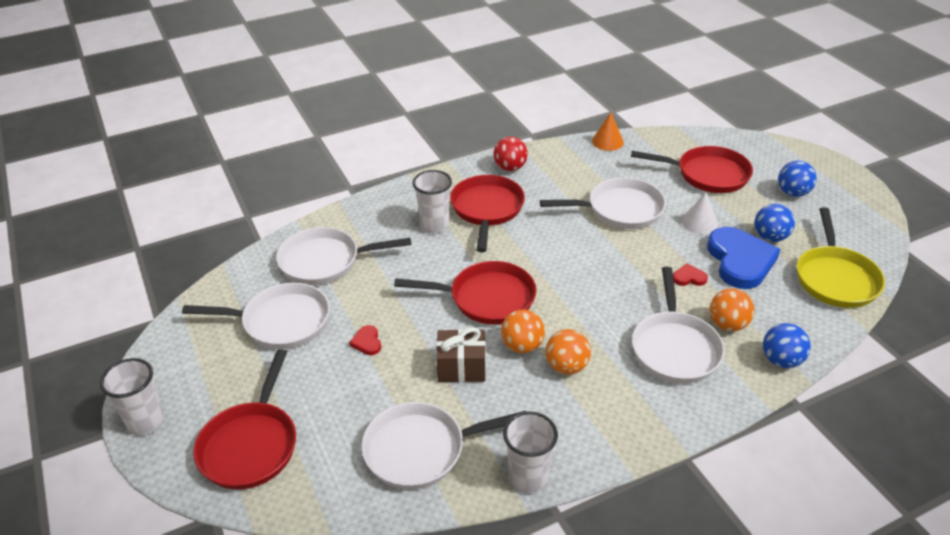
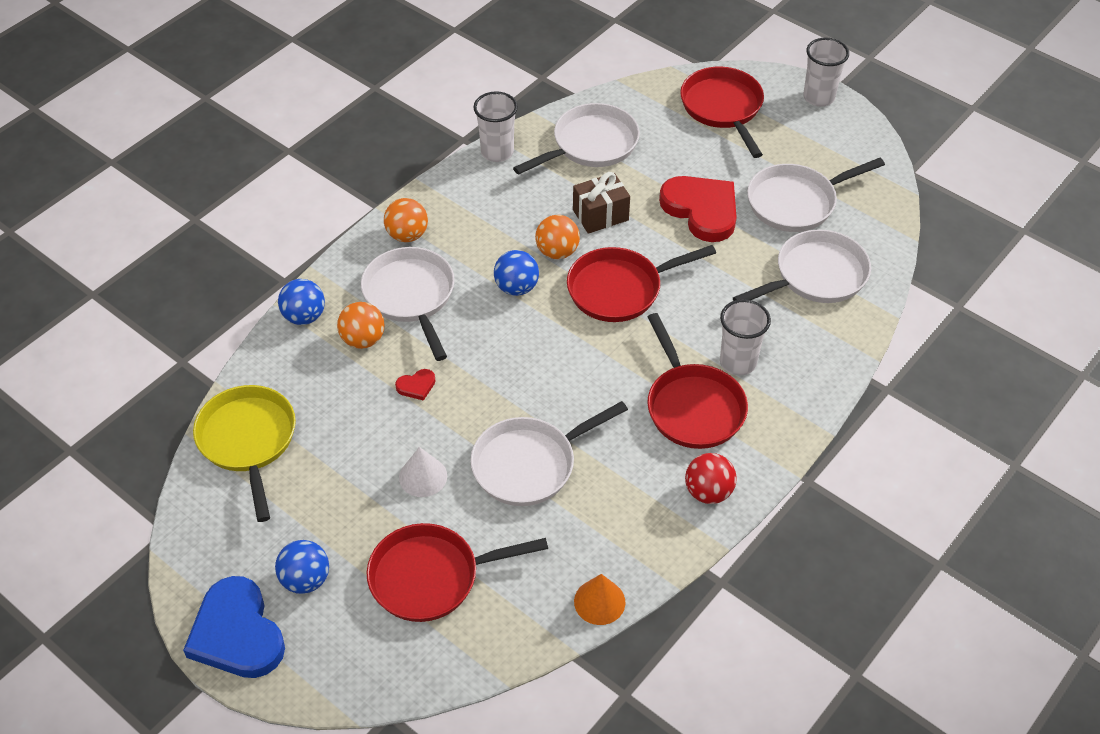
camera: 155 degrees right, 10 degrees up
red heart [349,325,381,355] -> red heart [659,176,737,242], size x2.41
orange ball [546,329,591,374] -> orange ball moved to [384,198,428,242]
blue heart [707,227,781,289] -> blue heart moved to [183,576,285,678]
blue ball [754,204,795,242] -> blue ball moved to [494,250,539,296]

